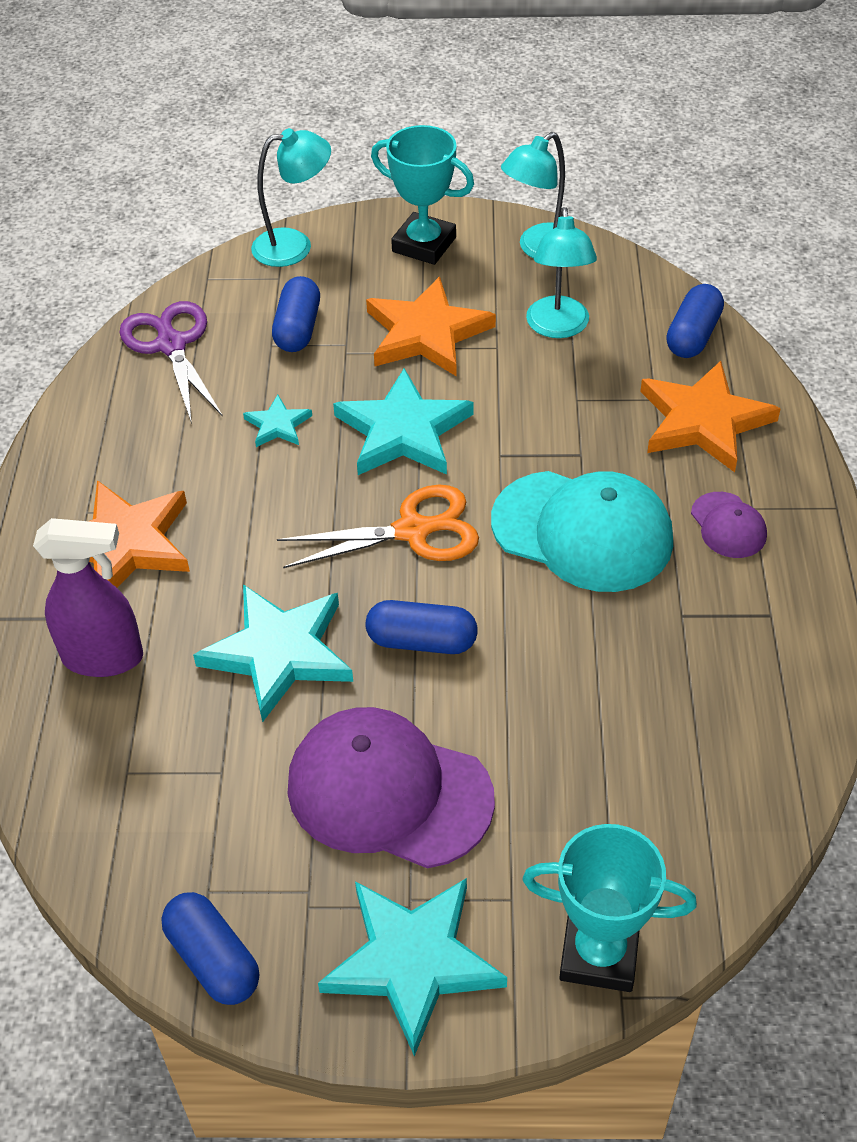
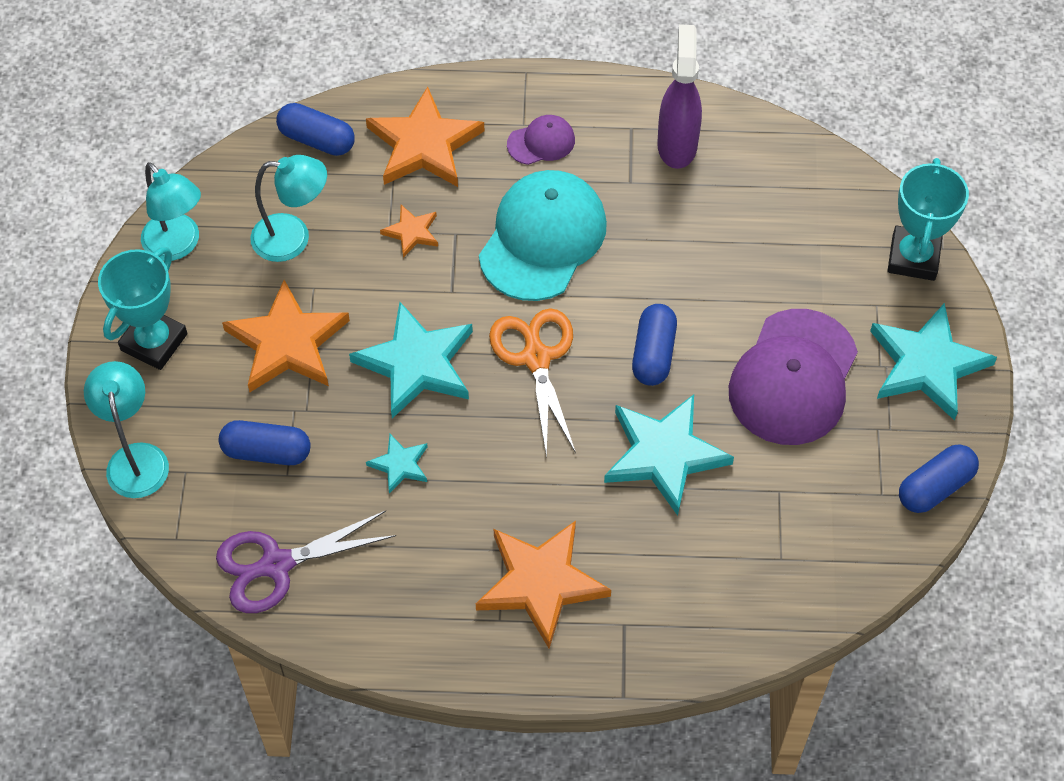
camera: 90 degrees left, 10 degrees up
purple spray bottle [33,518,143,677] -> purple spray bottle moved to [657,24,702,169]
none -> orange star [380,205,438,258]

